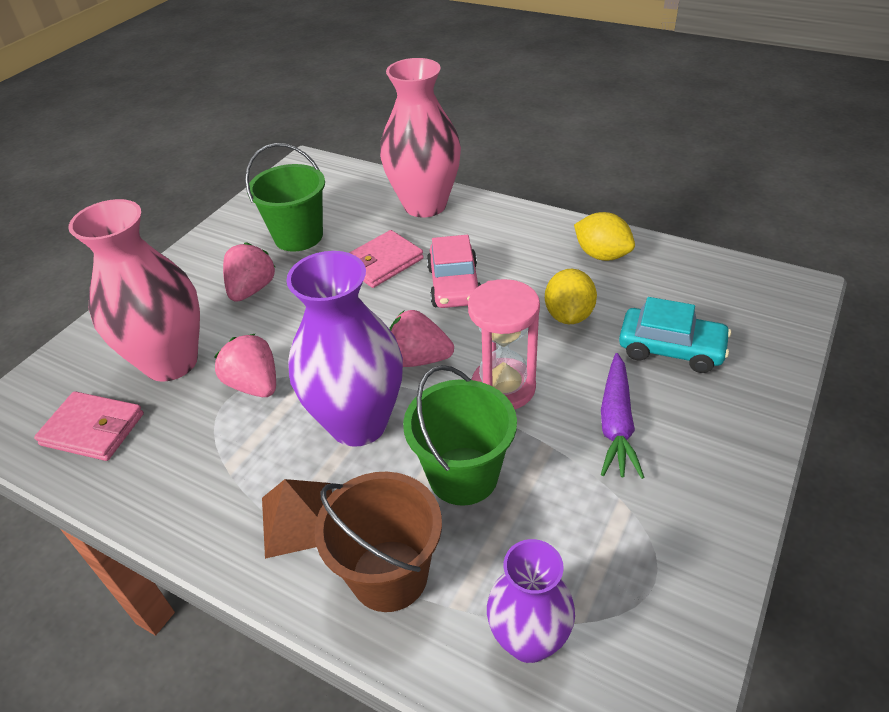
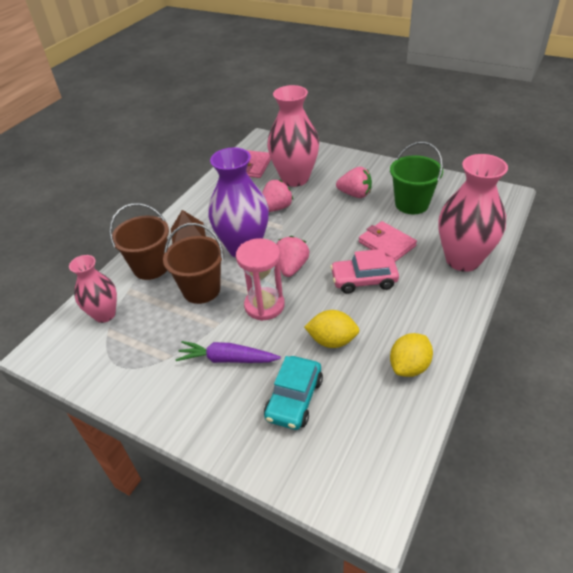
camera: 90 degrees right, 0 degrees up
green bucket [403,365,517,506] -> brown bucket [163,223,223,304]
purple vase [487,539,575,663] -> pink vase [69,255,117,323]

